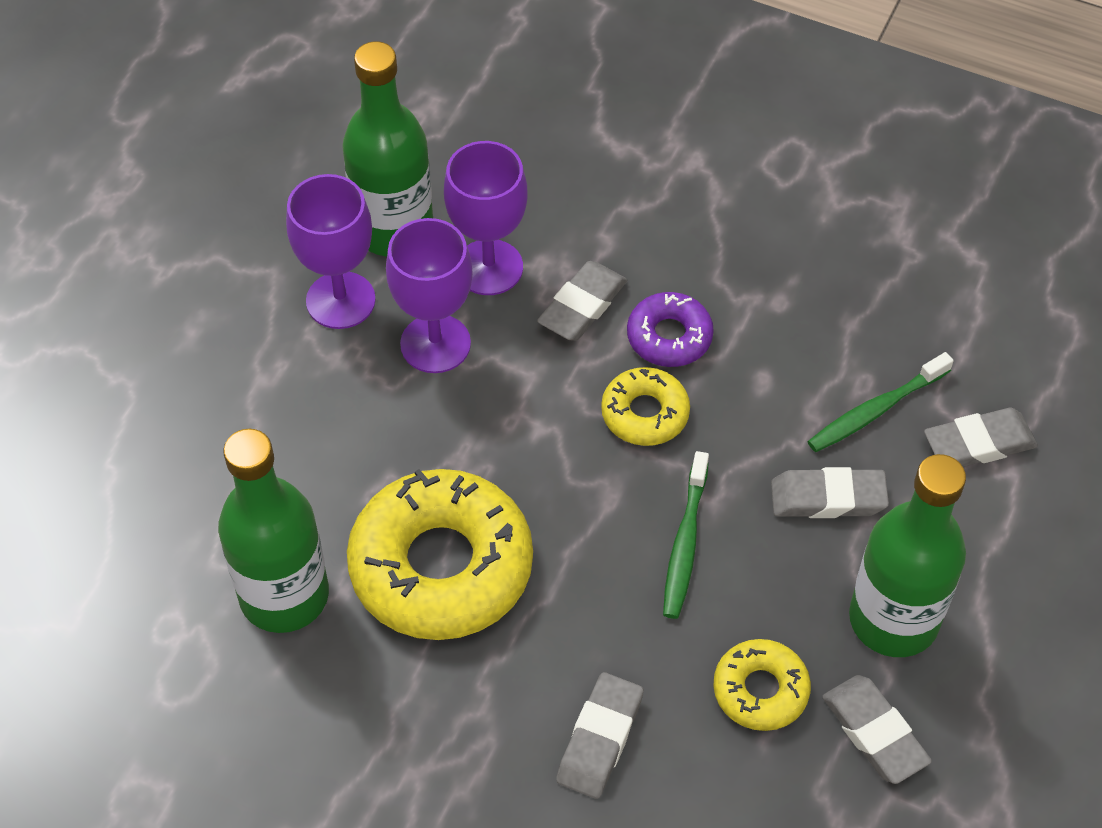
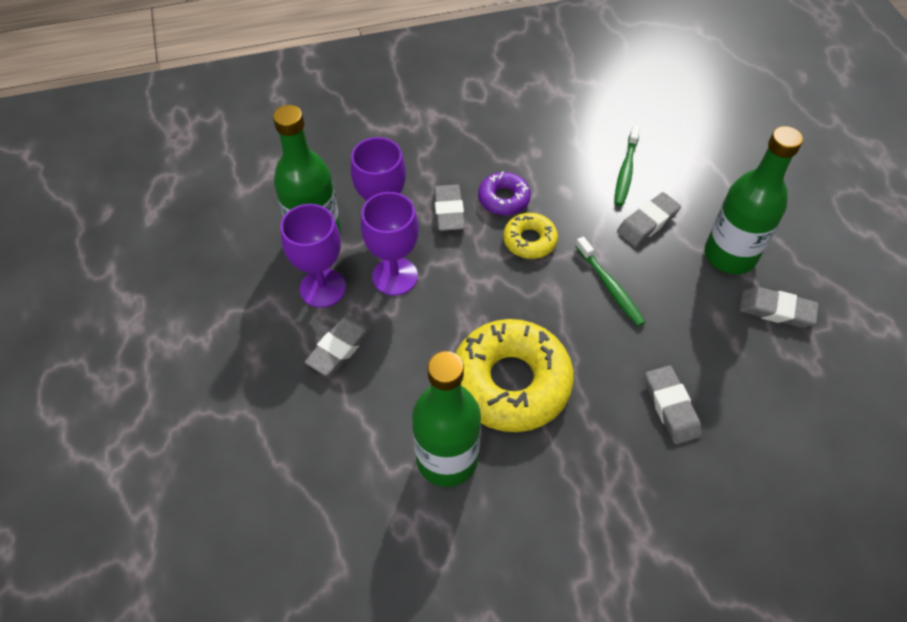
camera: 40 degrees left, 0 degrees up
yellow donut [713,639,811,731] -> none
grey eraser [924,408,1038,467] -> grey eraser moved to [304,316,372,376]

